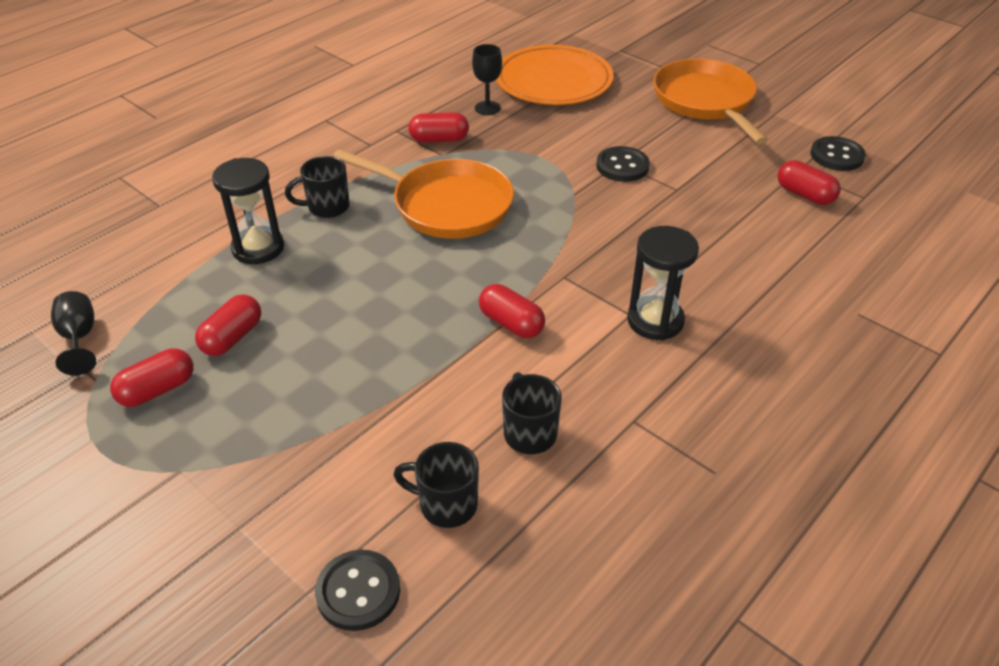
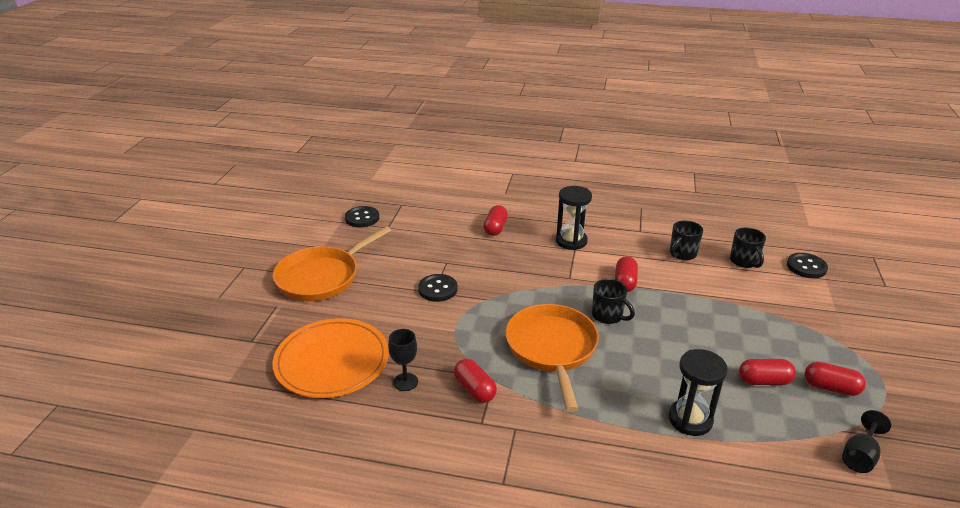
camera: 120 degrees left, 10 degrees down
black mug [285,156,350,218] -> black mug moved to [592,279,635,324]
red capsule [777,160,841,205] -> red capsule moved to [483,205,508,236]

